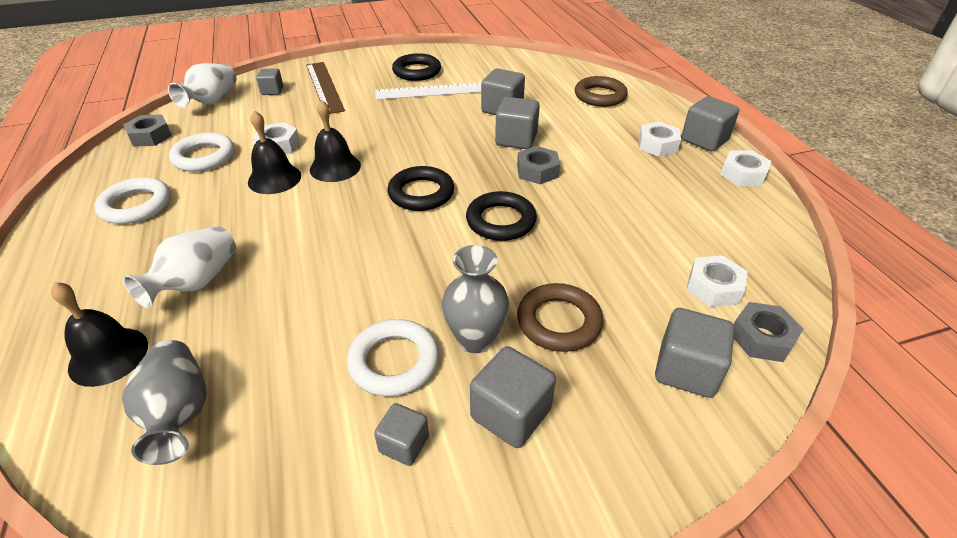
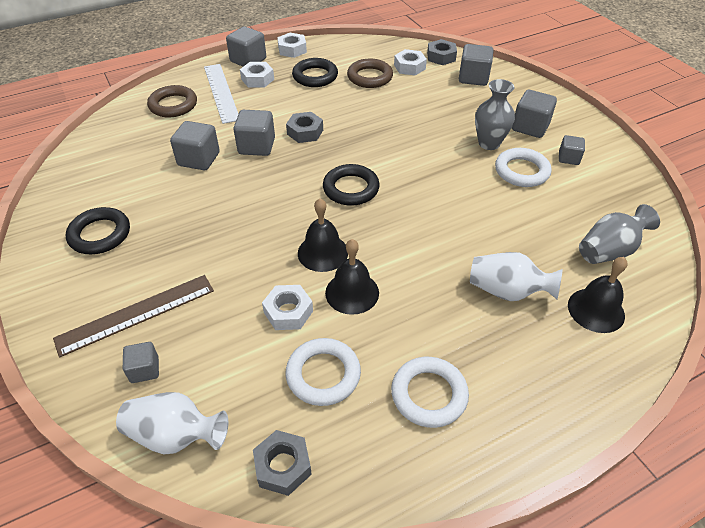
camera: 100 degrees left, 5 degrees up
white ruler [375,82,482,100] -> white ruler moved to [204,64,238,124]
black ring [466,191,537,241] -> black ring moved to [292,58,338,87]
brown ring [517,283,603,352] -> brown ring moved to [347,59,393,88]

